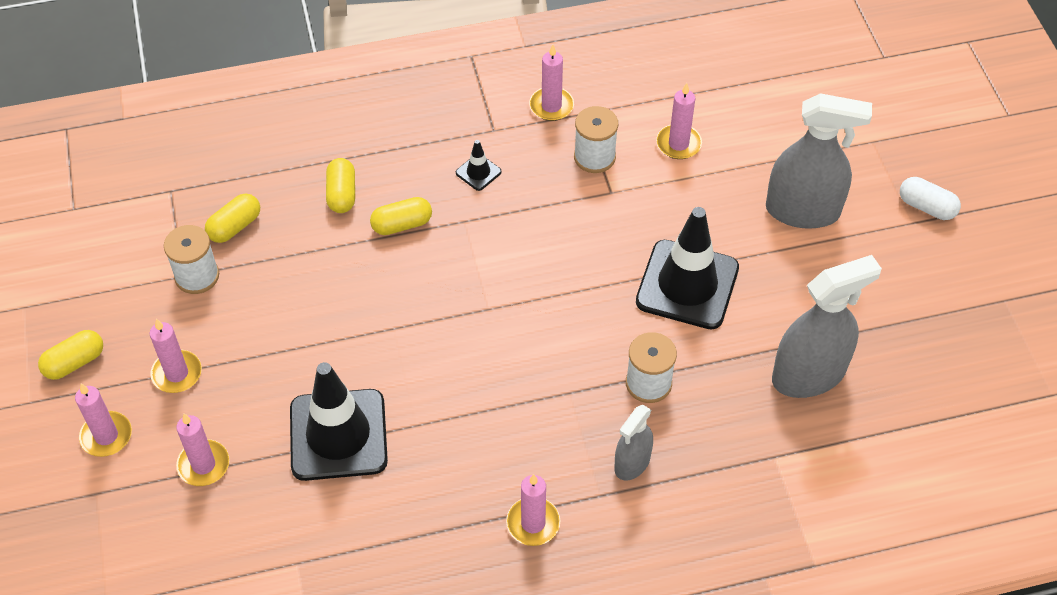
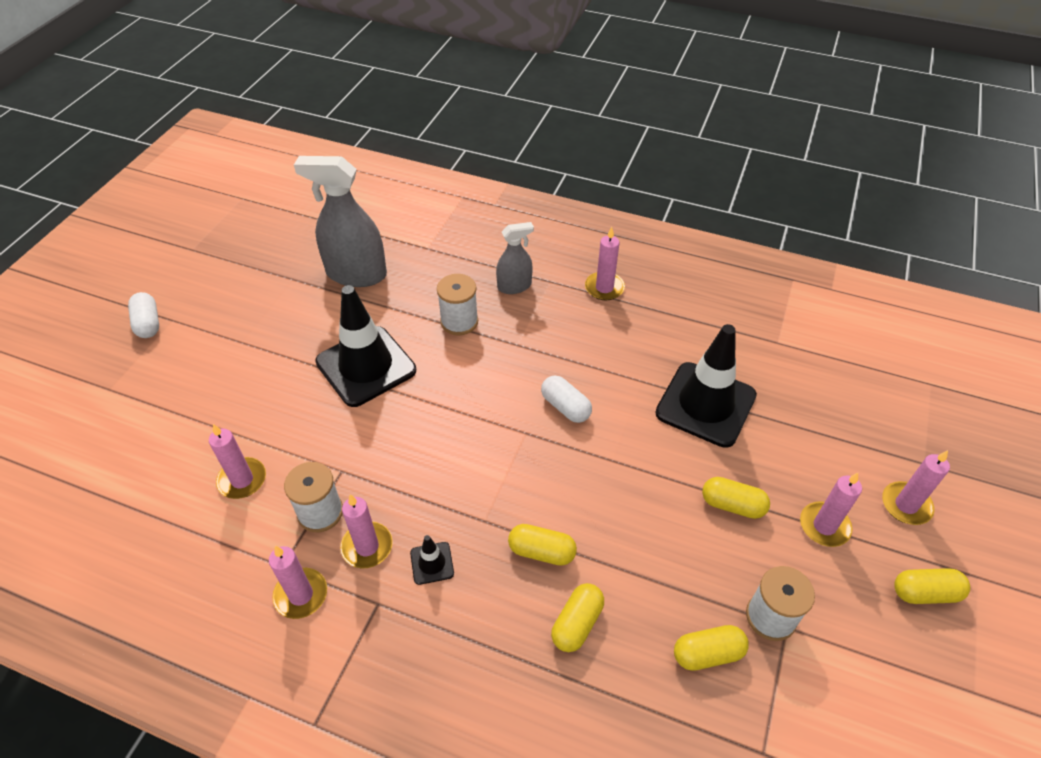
camera: 145 degrees left, 5 degrees down
pink candle [176,414,230,486] -> pink candle moved to [340,494,393,568]
grey spray bottle [766,93,872,229] -> none
none -> white capsule [541,375,592,423]
none -> yellow capsule [702,477,770,519]

